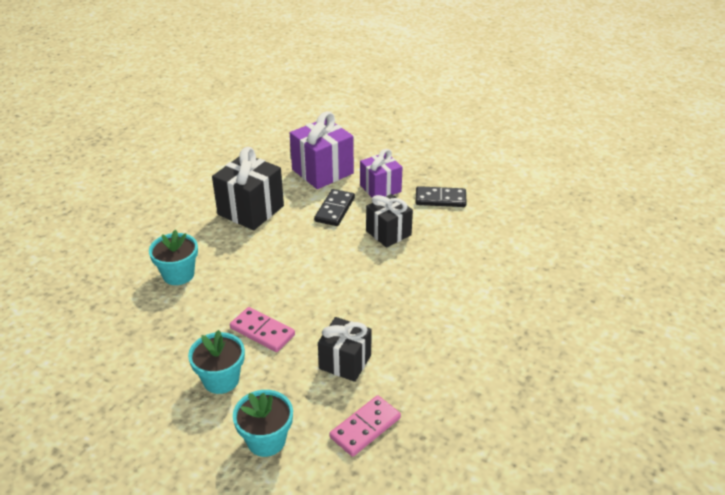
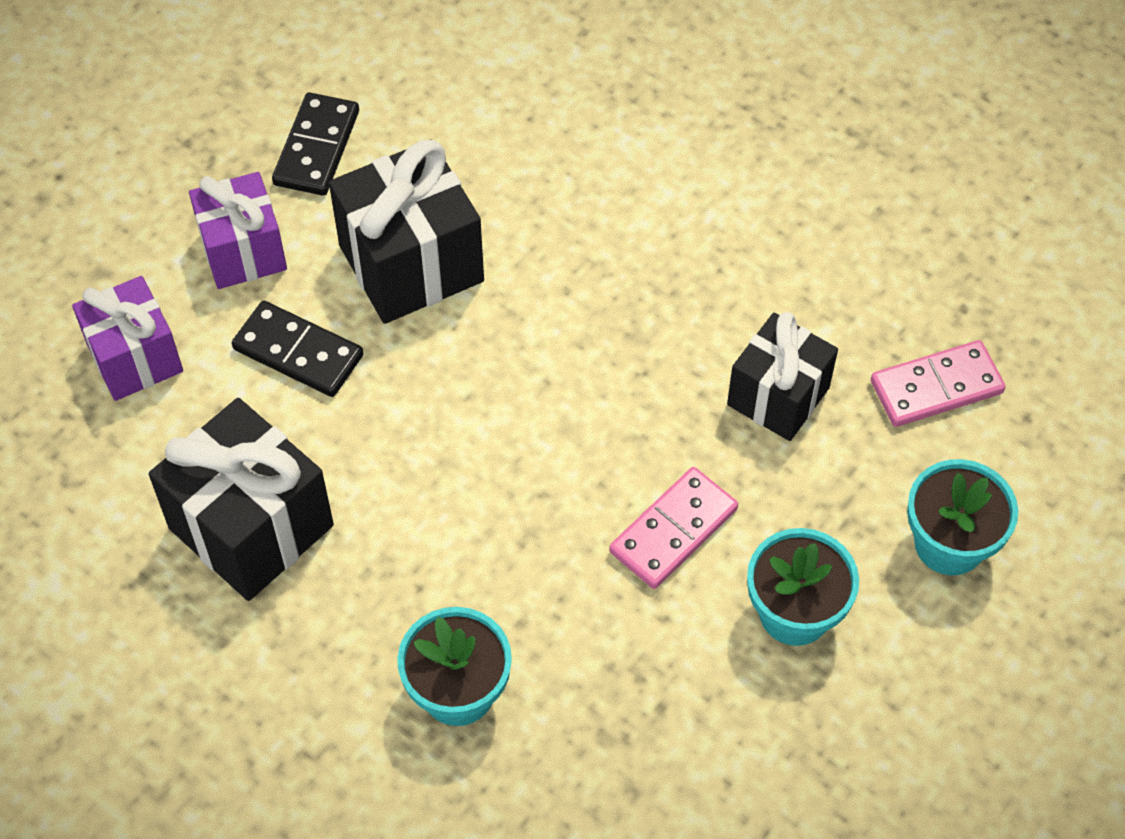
camera: 80 degrees left, 20 degrees up
purple gift [290,111,354,189] -> purple gift [72,276,183,401], size x0.66
pink domino [329,395,401,457] -> pink domino turned 75 degrees counterclockwise [871,340,1006,427]
black gift [366,194,413,248] -> black gift [329,140,484,324], size x1.50

